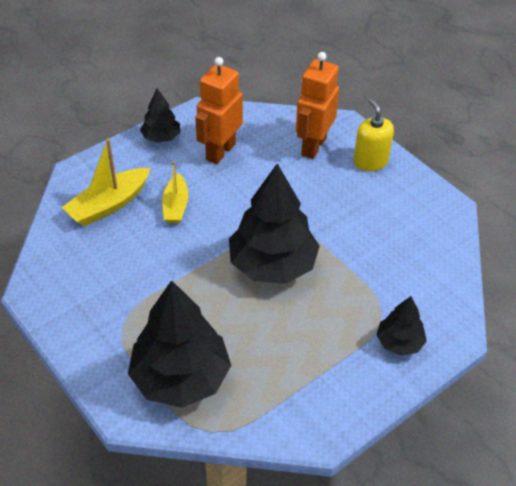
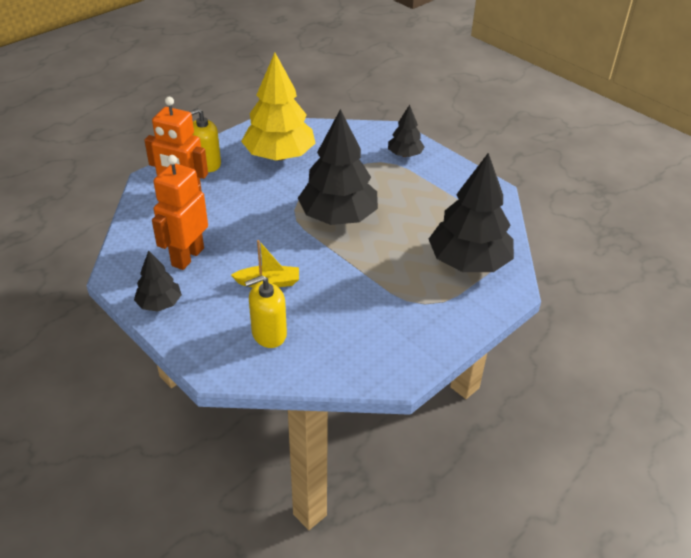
camera: 95 degrees left, 5 degrees down
yellow boat [62,138,150,226] -> yellow soap dispenser [245,275,287,348]
orange robot [195,57,243,164] -> orange robot turned 90 degrees clockwise [152,155,208,270]
none -> yellow tree [241,53,315,161]

